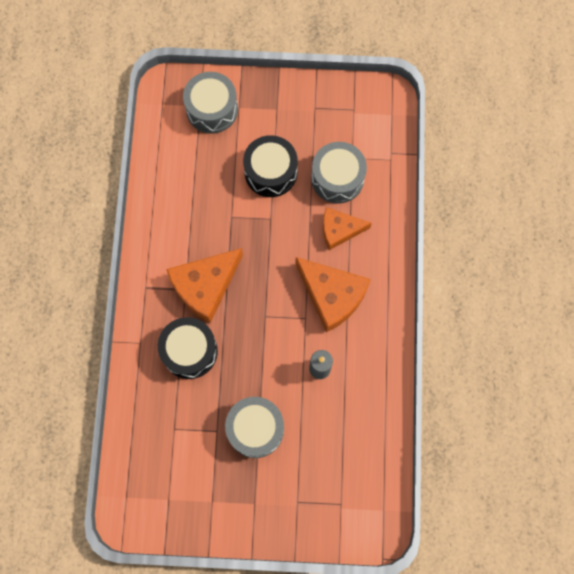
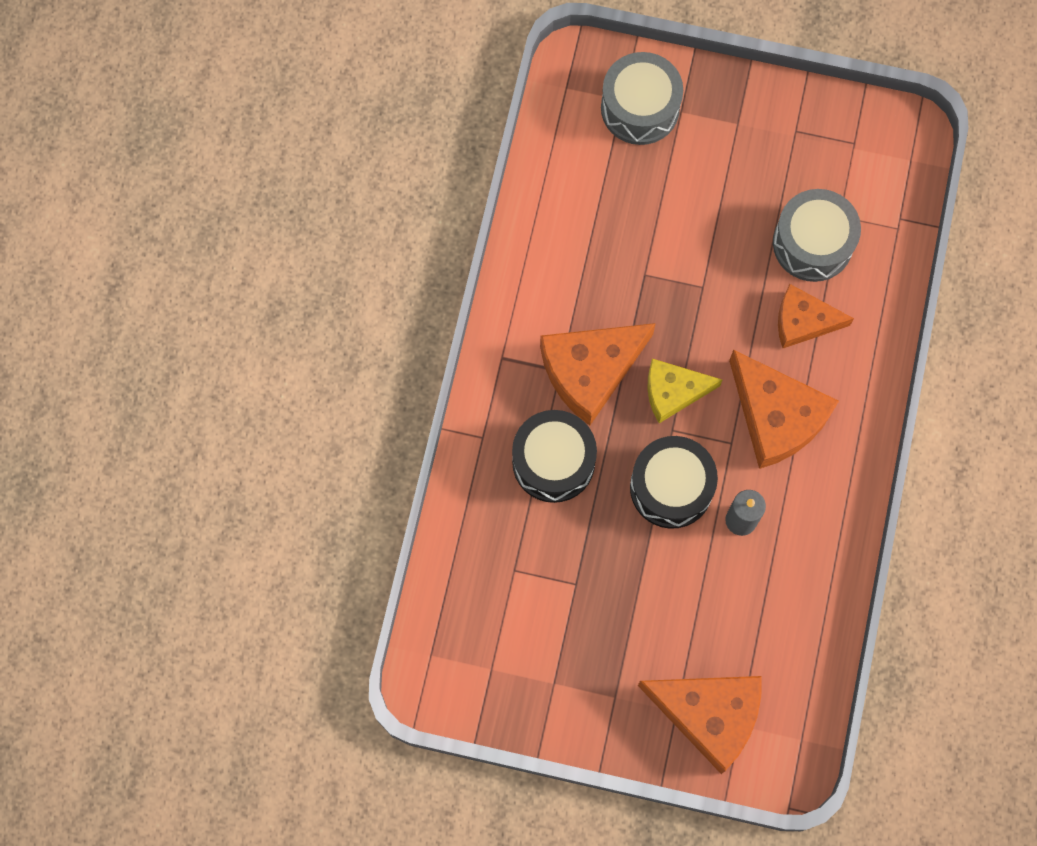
camera: 10 degrees right, 0 degrees up
grey drum [225,397,284,458] -> none
black drum [243,135,298,197] -> black drum moved to [630,436,718,529]
none -> orange cheese [638,676,762,774]
none -> yellow cheese [647,359,722,423]

